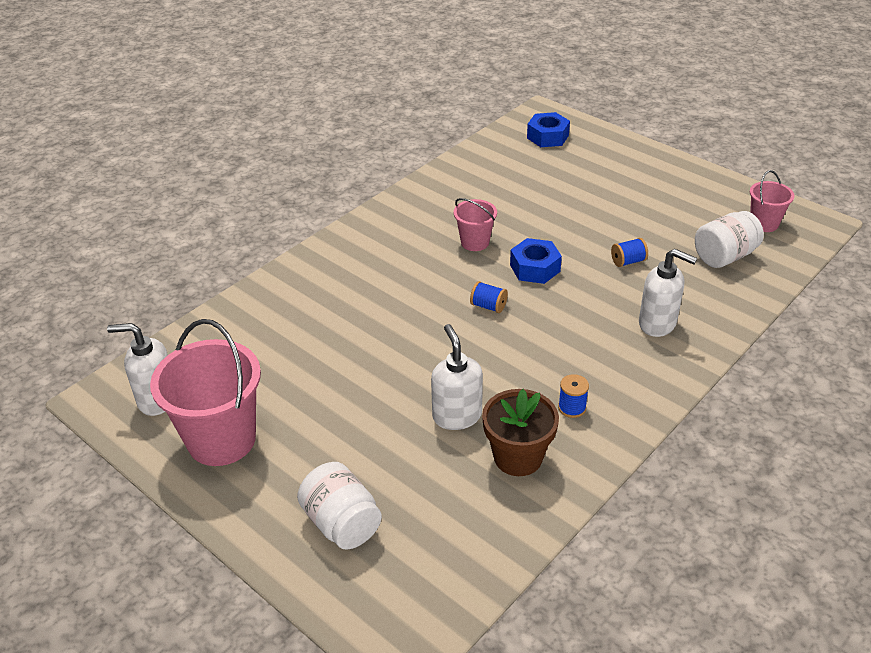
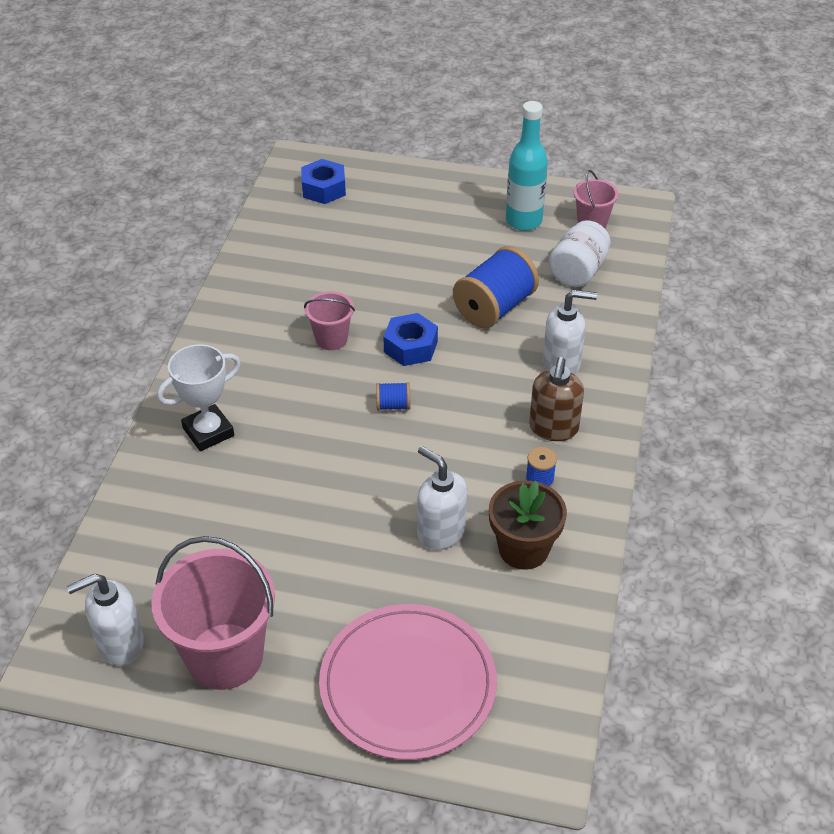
camera: 30 degrees left, 5 degrees up
white jar [297,462,382,550] -> pink plate [319,604,497,760]
blue spool [611,238,648,267] -> blue spool [453,246,539,328], size x2.21
none -> white trophy [157,344,241,451]
none -> turquoise bottle [506,101,548,231]
none -> brown soap dispenser [529,357,584,441]

